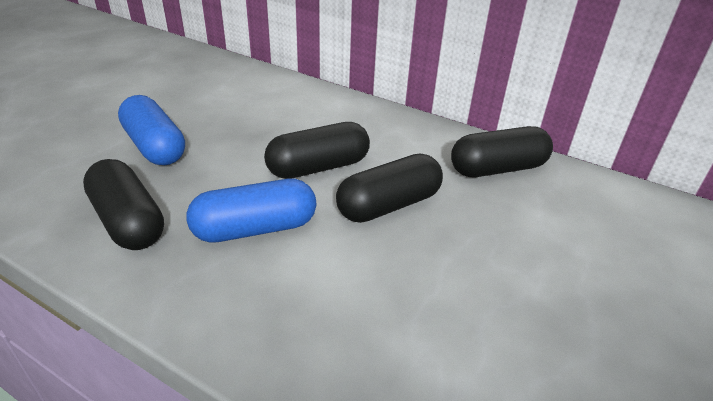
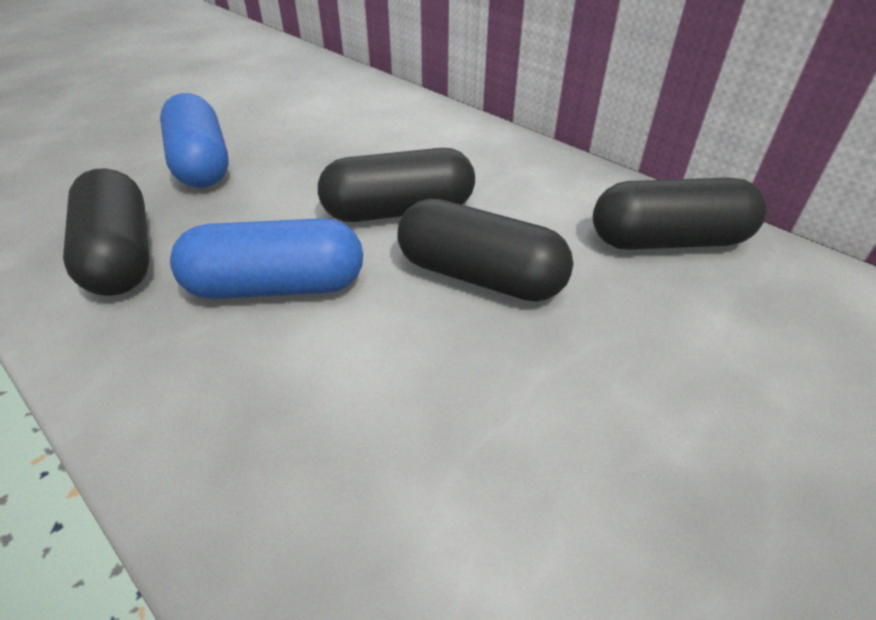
camera: 15 degrees right, 5 degrees up
black capsule [336,154,443,223] -> black capsule turned 45 degrees clockwise [397,198,573,302]

